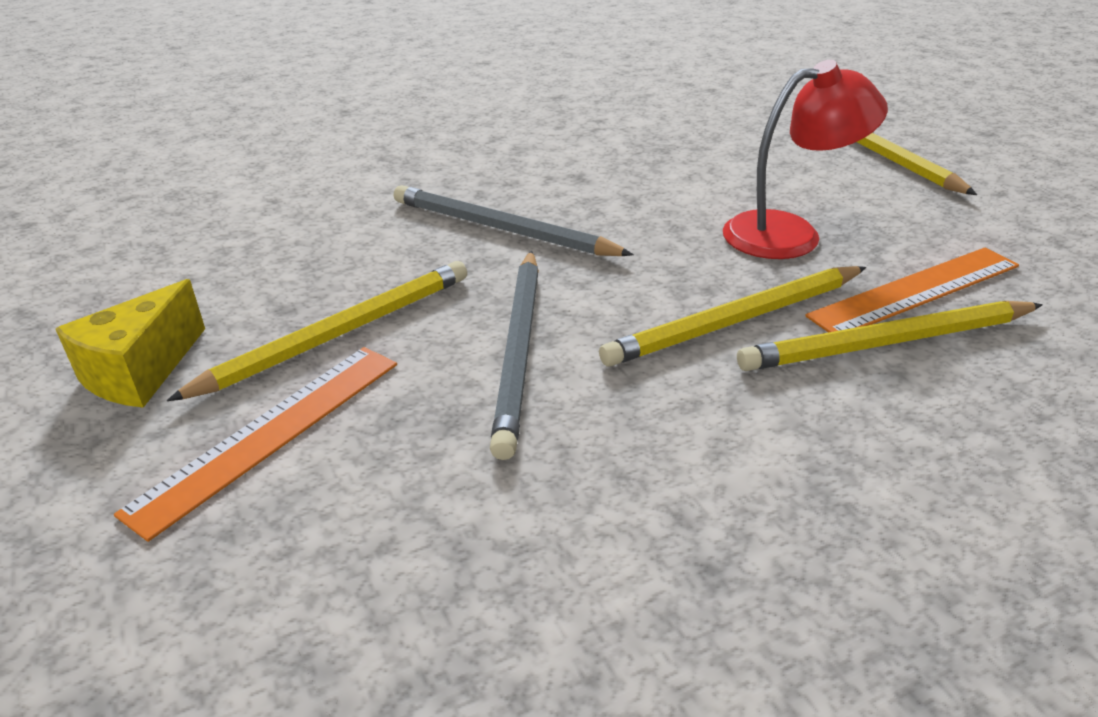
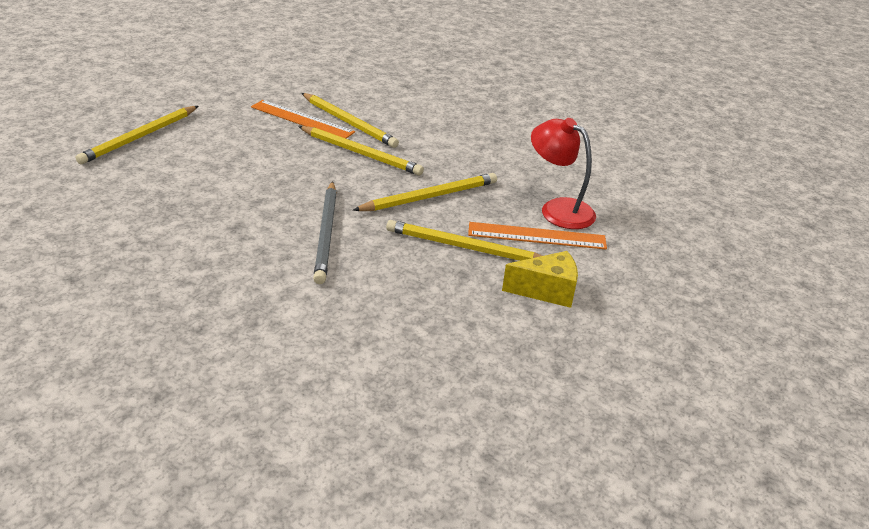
camera: 125 degrees left, 0 degrees up
grey pencil [490,251,539,460] -> yellow pencil [353,173,497,211]
red lamp [723,60,888,259] -> red lamp moved to [531,118,596,229]

